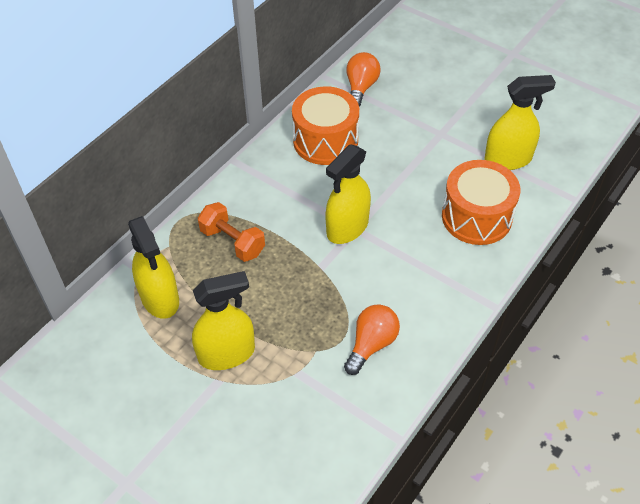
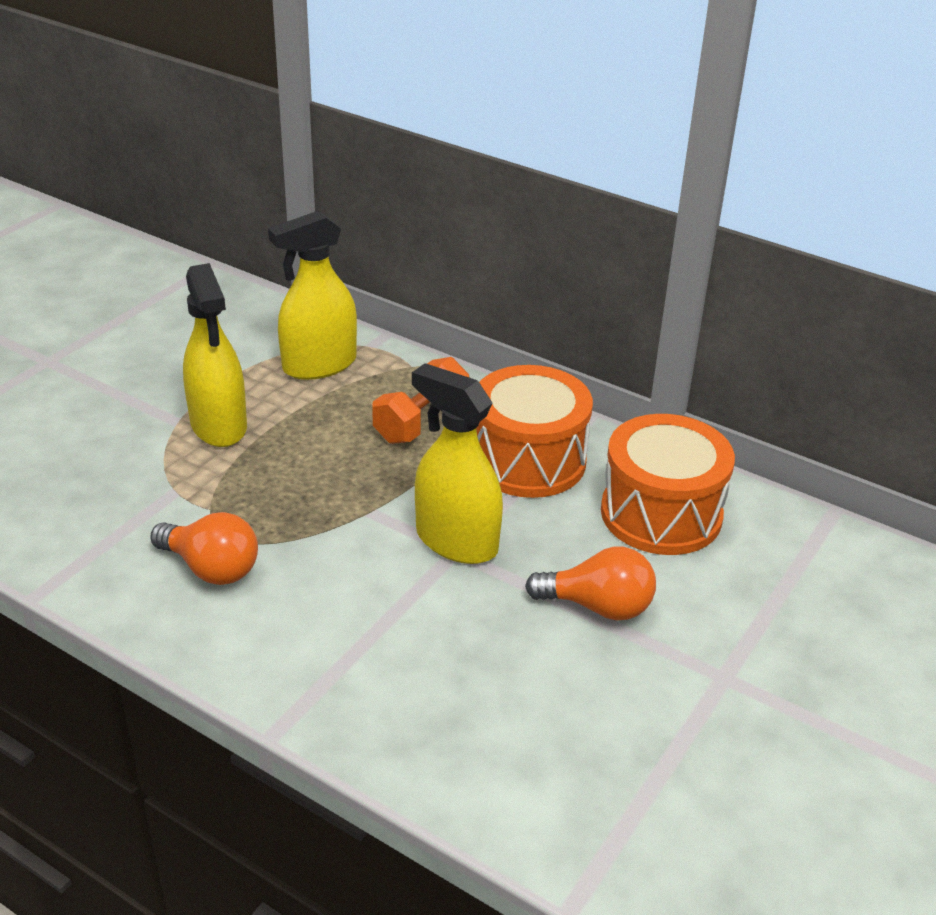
camera: 85 degrees right, 15 degrees down
orange light bulb [346,52,381,107] -> orange light bulb moved to [525,547,656,620]
orange drum [442,160,520,245] -> orange drum moved to [476,365,593,498]
yellow spray bottle [484,75,556,170] -> none

